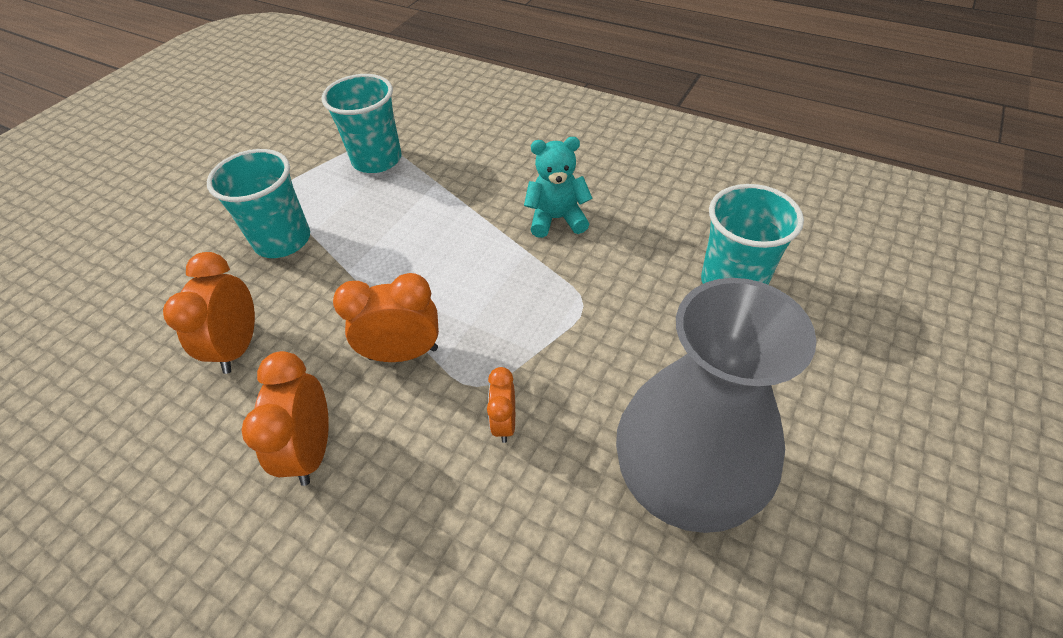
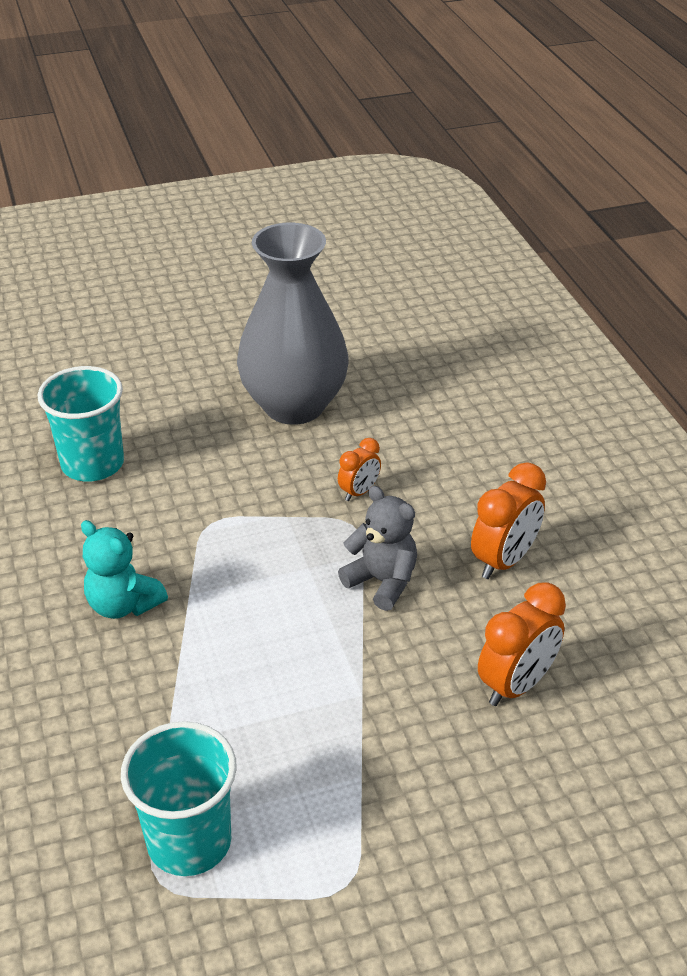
camera: 140 degrees left, 10 degrees down
turquoise cup [207,149,310,258] -> none
orange clock [333,273,439,362] -> grey teddy bear [338,486,417,611]

